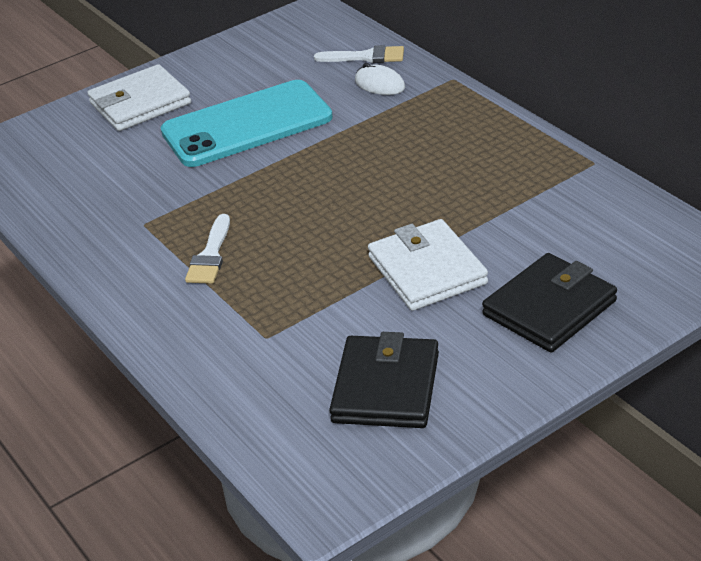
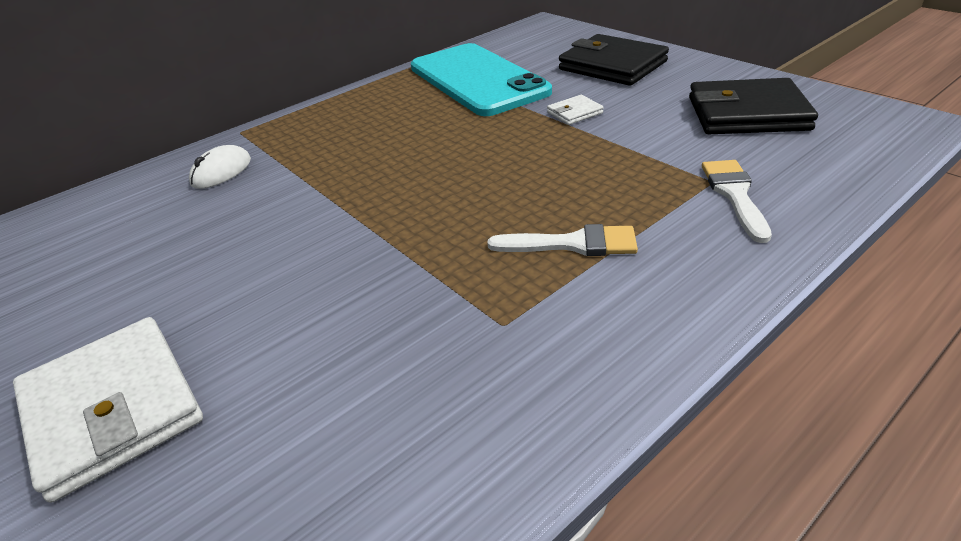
camera: 95 degrees left, 0 degrees up
turquoise phone [161,80,333,167] -> turquoise phone moved to [411,43,552,116]
white brush [314,45,404,63] -> white brush moved to [702,160,772,243]
white wallet [368,219,488,311] -> white wallet [547,95,604,125], size x0.45

